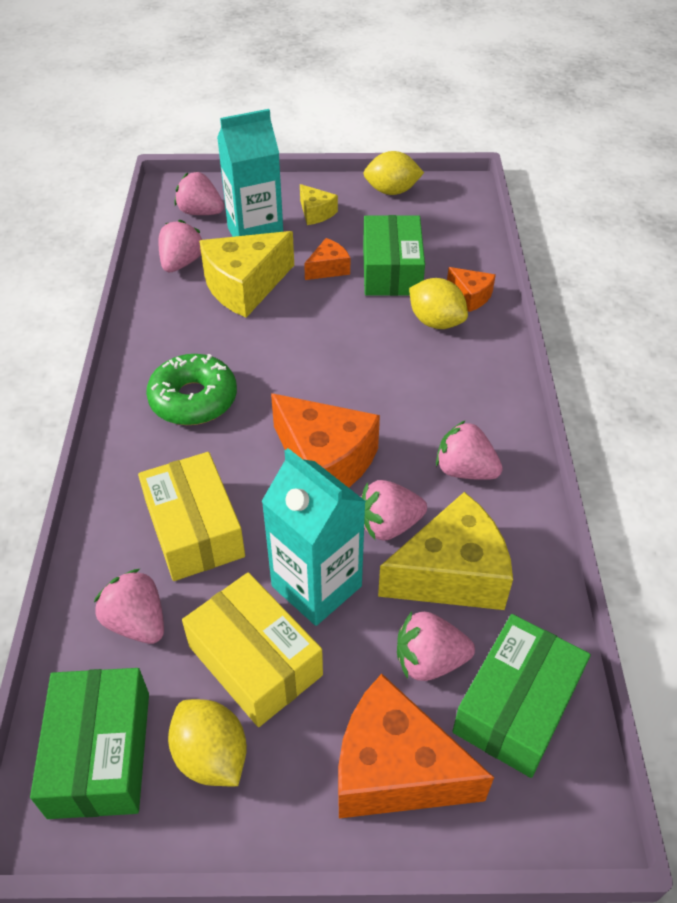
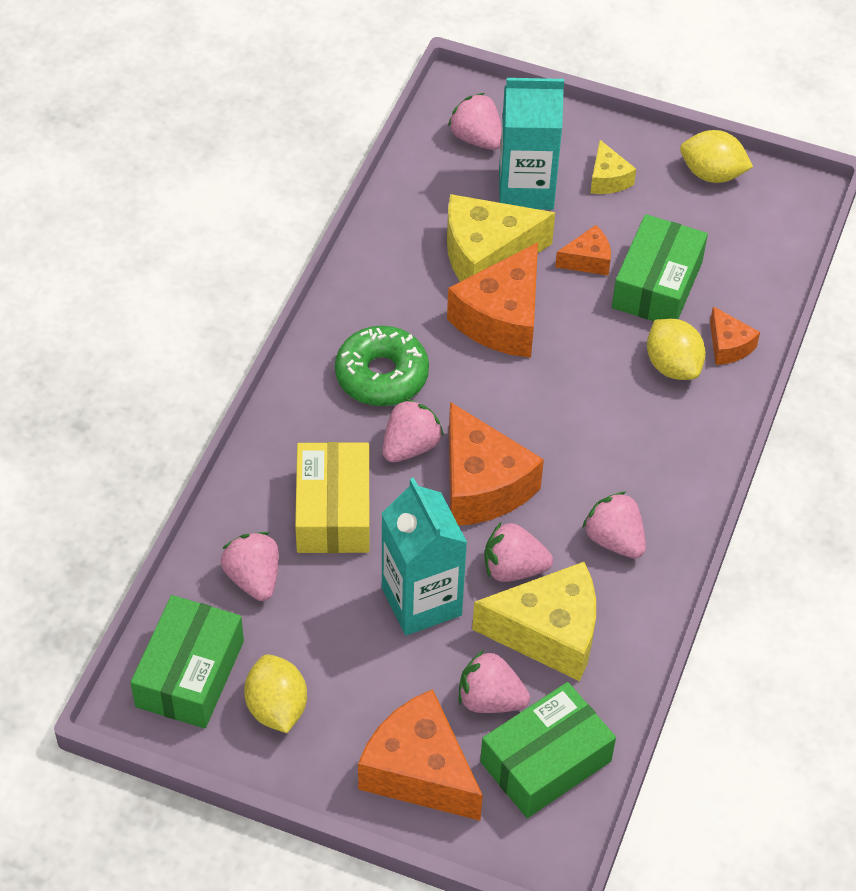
camera: 20 degrees right, 5 degrees up
pink strawberry [159,220,202,272] -> pink strawberry moved to [382,398,444,462]
yellow box [182,572,323,727] -> none
none -> orange cheese [447,242,538,358]

